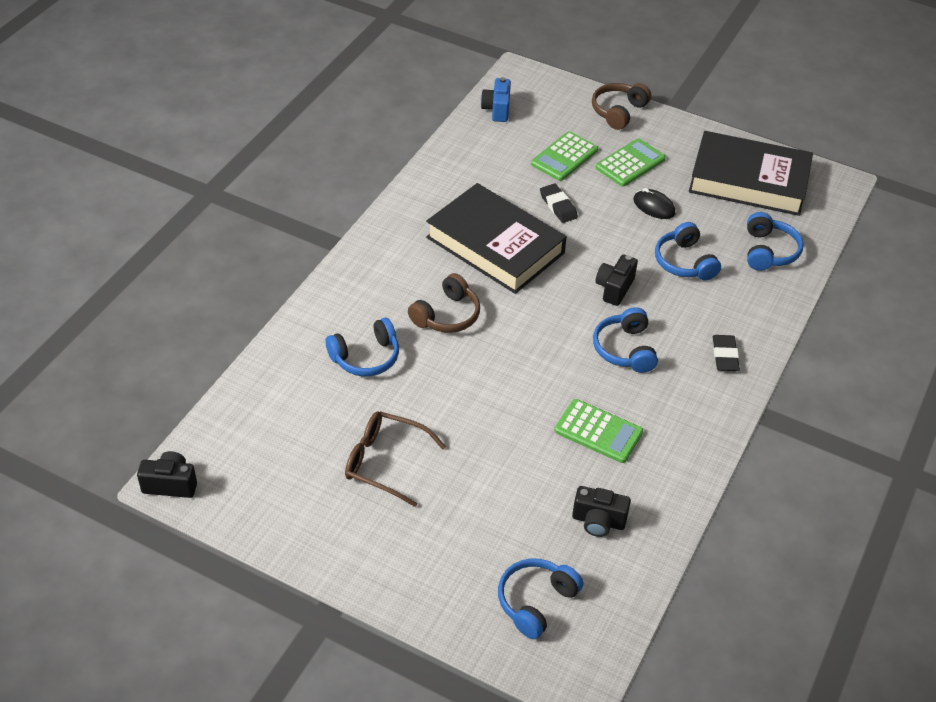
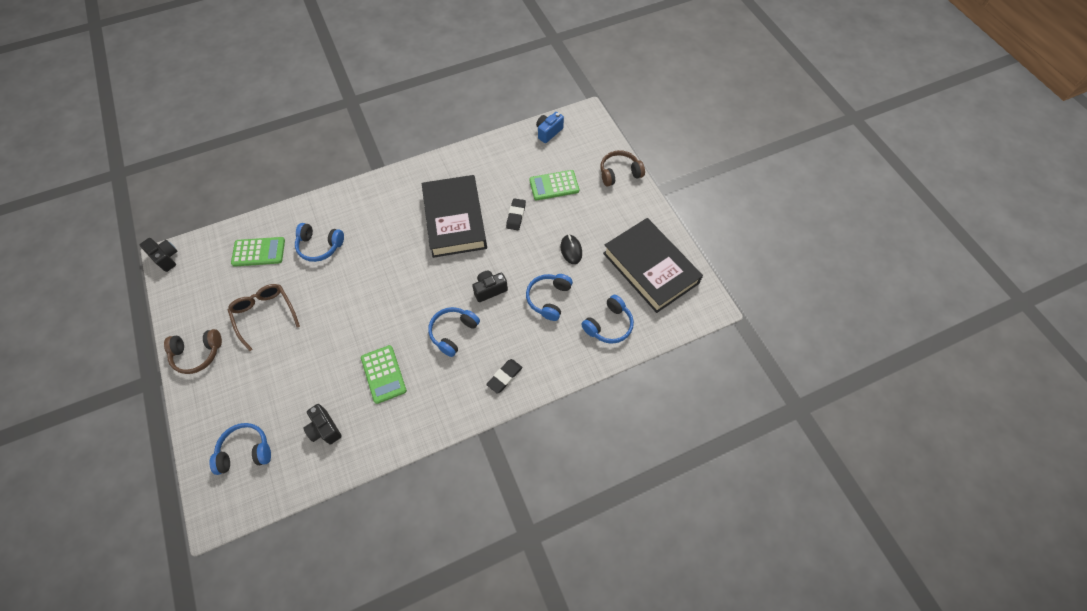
camera: 40 degrees right, 15 degrees up
brown headphones [408,273,480,333] -> brown headphones moved to [164,329,222,374]
green calculator [596,138,666,187] -> green calculator moved to [231,237,285,267]

